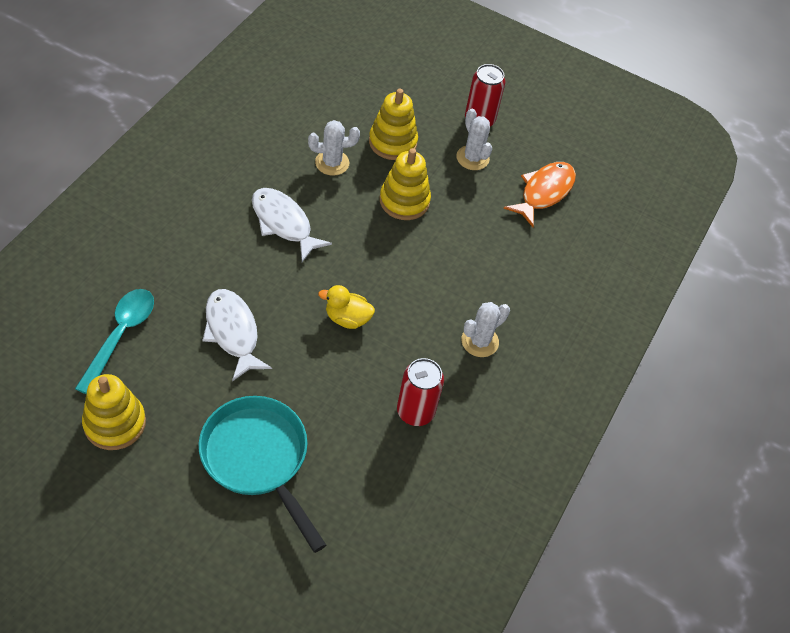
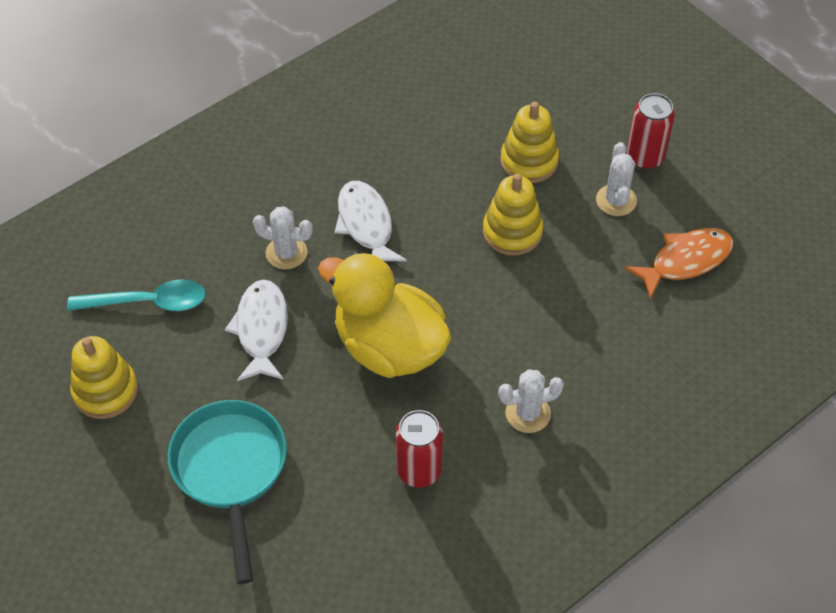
camera: 30 degrees right, 0 degrees up
turquoise spoon [75,289,154,394] -> turquoise spoon turned 45 degrees clockwise [67,279,206,311]
white cactus [308,120,360,176] -> white cactus moved to [253,206,313,270]
yellow duck [318,285,375,329] -> yellow duck [318,252,451,378], size x2.25

